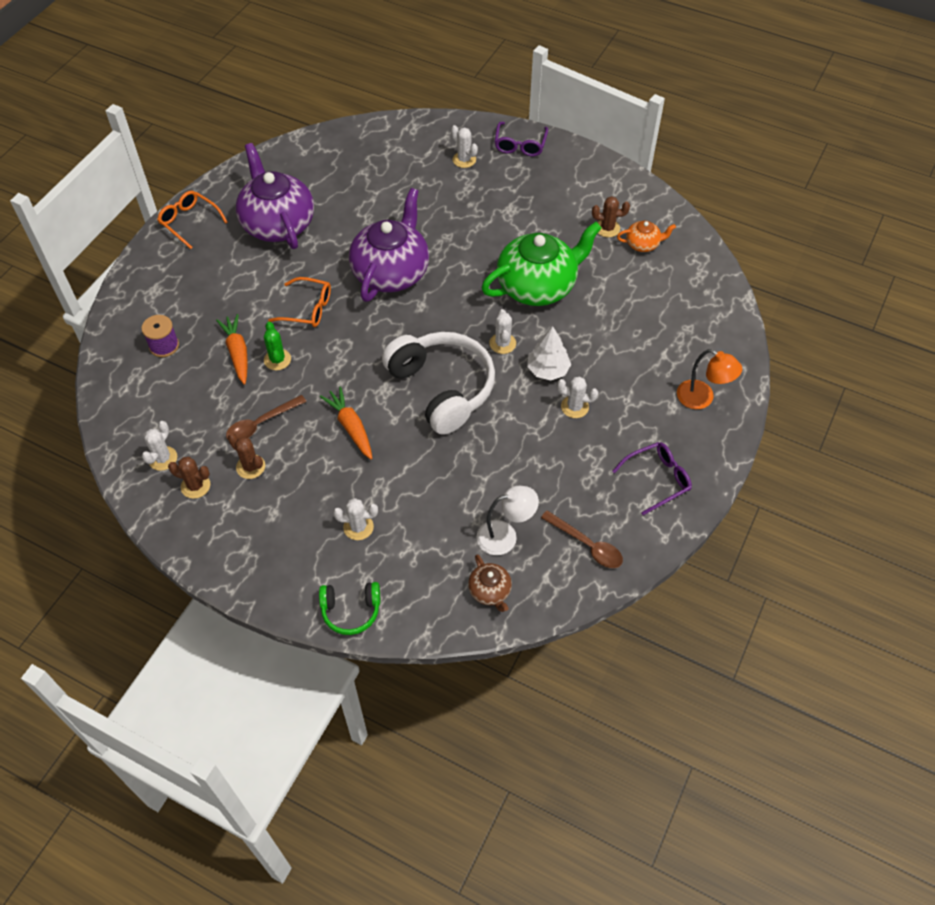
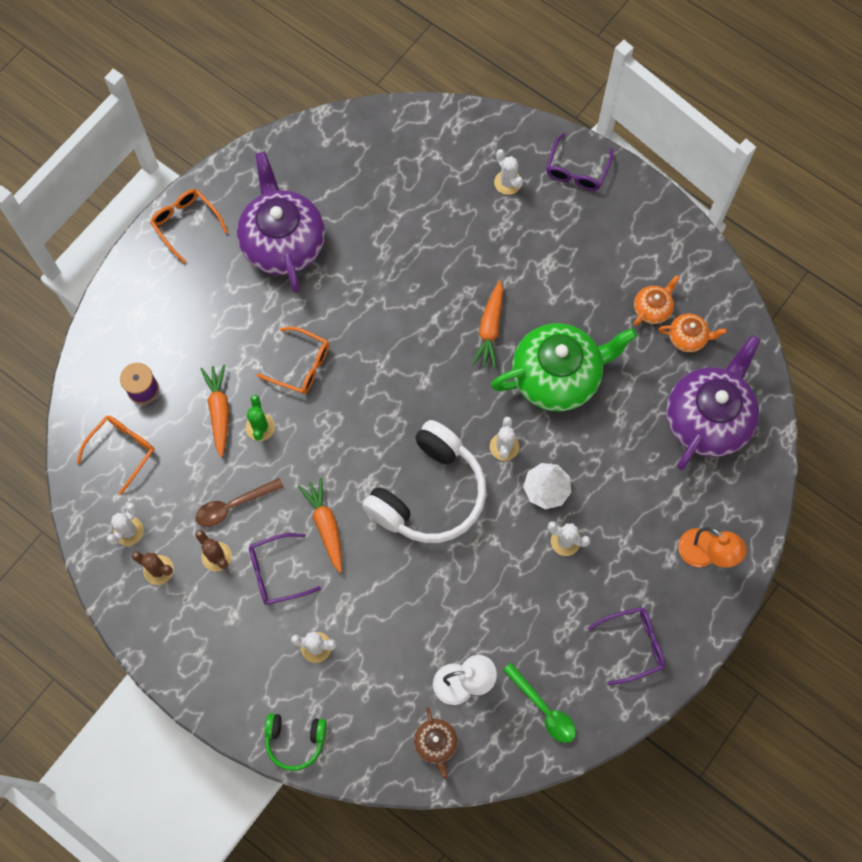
camera: 10 degrees right, 15 degrees up
purple teapot [349,188,429,302] -> purple teapot moved to [666,335,760,470]
white headphones [382,332,495,435] -> white headphones turned 60 degrees clockwise [362,420,486,543]
brown spoon [541,510,623,568] -> green spoon [503,663,576,743]
brown cactus [592,196,630,237] -> orange teapot [634,275,680,326]
none -> orange glasses [77,416,155,495]
none -> purple glasses [249,533,321,605]
none -> orange carrot [472,280,503,369]

